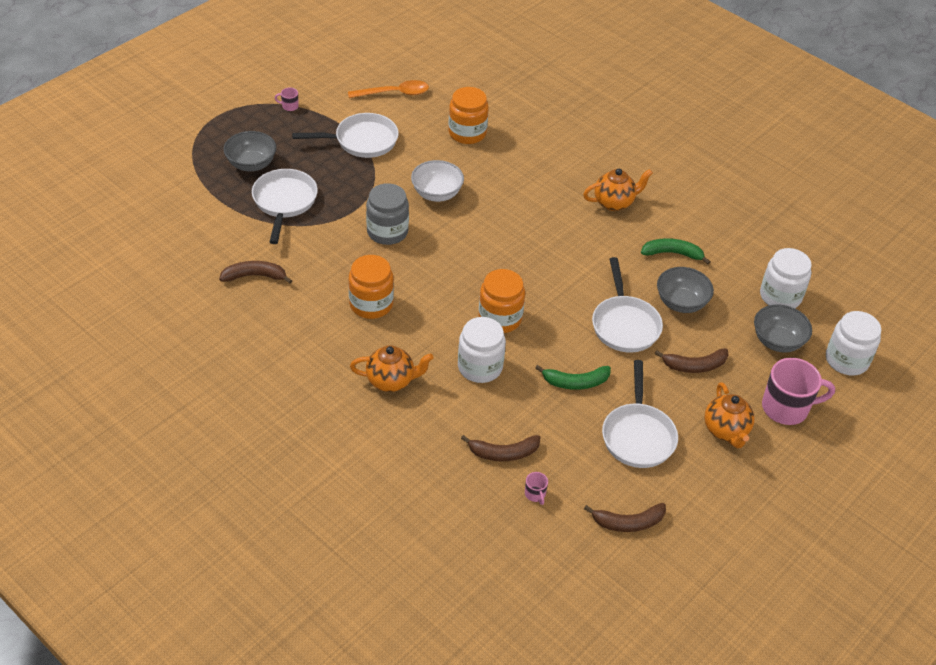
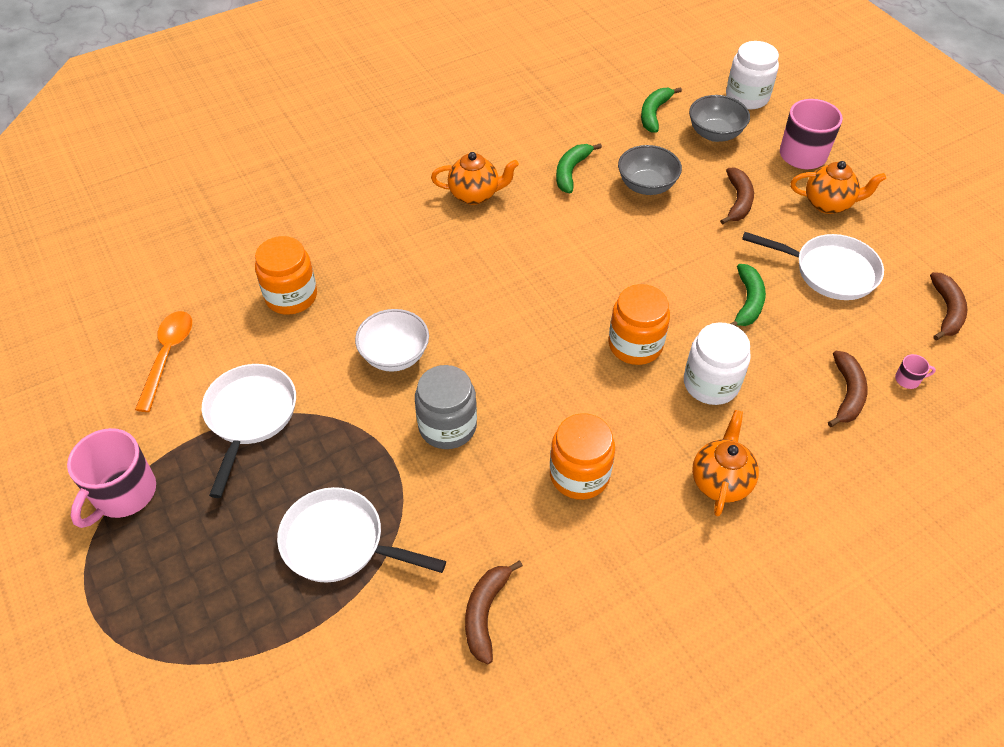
camera: 70 degrees left, 5 degrees up
grey bowl [224,131,276,172] -> none
pink mug [275,88,299,111] -> pink mug [67,428,156,528], size x2.36
orange teapot [583,169,653,211] -> orange teapot turned 90 degrees clockwise [431,152,519,205]
white pan [592,257,663,352] -> none
white jar [760,248,812,308] -> green banana [641,87,682,133]

